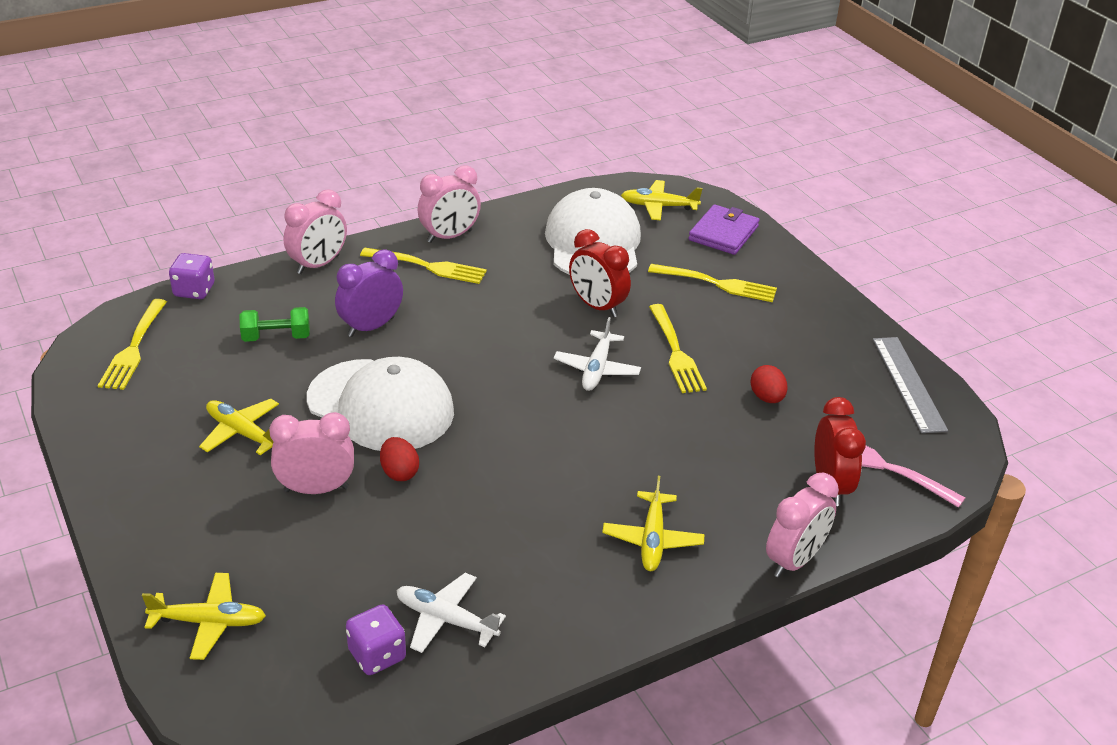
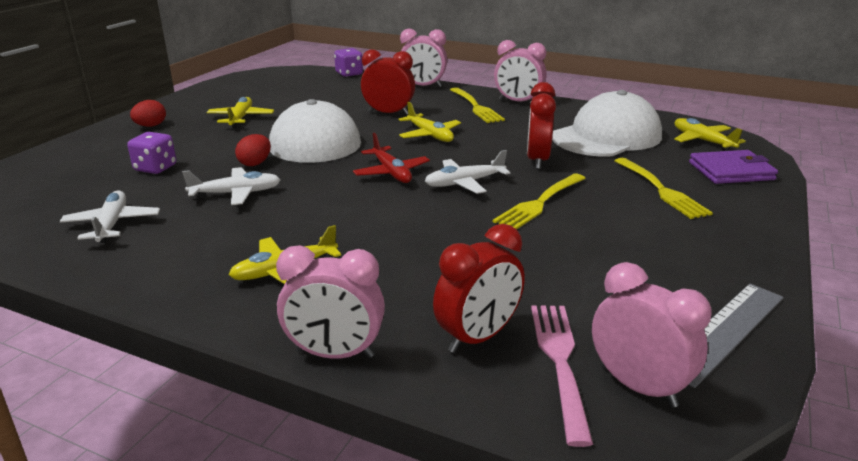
camera: 55 degrees right, 10 degrees down
yellow fork [98,299,167,390] -> none
yellow plane [142,573,266,660] -> yellow plane moved to [398,102,461,142]
green dumbbell [240,307,310,342] -> none
pink clock [269,412,354,494] -> pink clock moved to [592,262,712,408]
purple clock [335,249,403,337] -> red clock [361,50,415,115]
purple dice [346,604,406,675] -> purple dice moved to [127,132,176,174]
red egg [750,365,788,403] -> red egg moved to [130,100,166,127]
none -> white plane [182,167,281,205]
none -> red plane [353,133,430,183]

